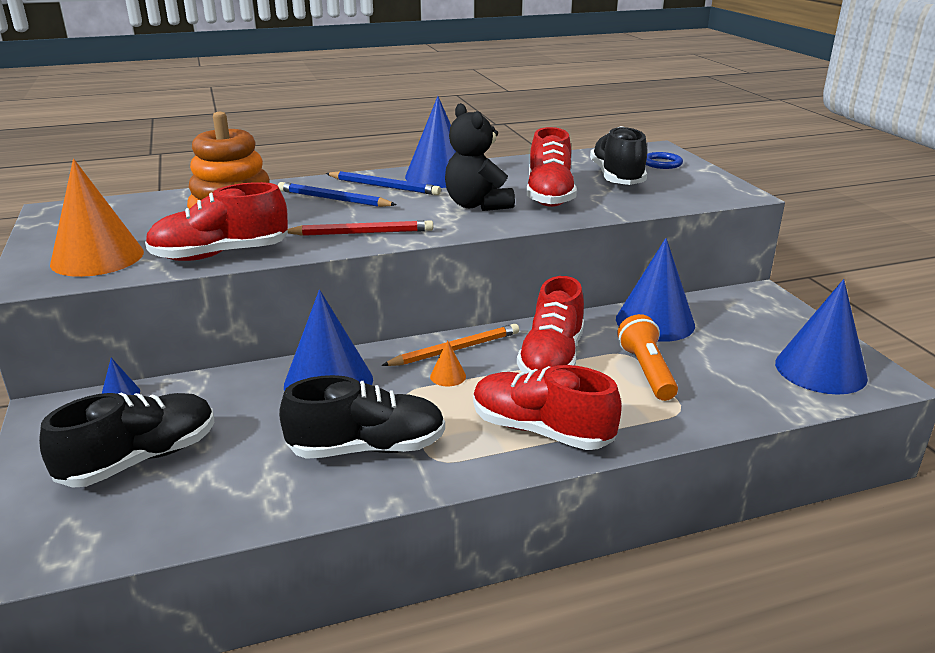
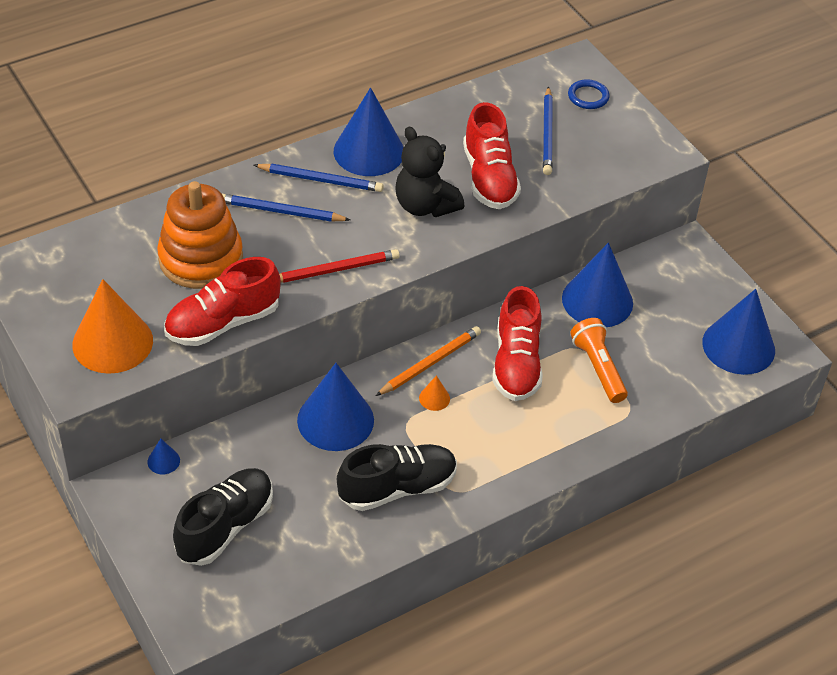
camera: 15 degrees left, 20 degrees up
red shoe [473,365,622,450] -> none
black shoe [590,126,647,185] -> blue pencil [543,86,553,175]

